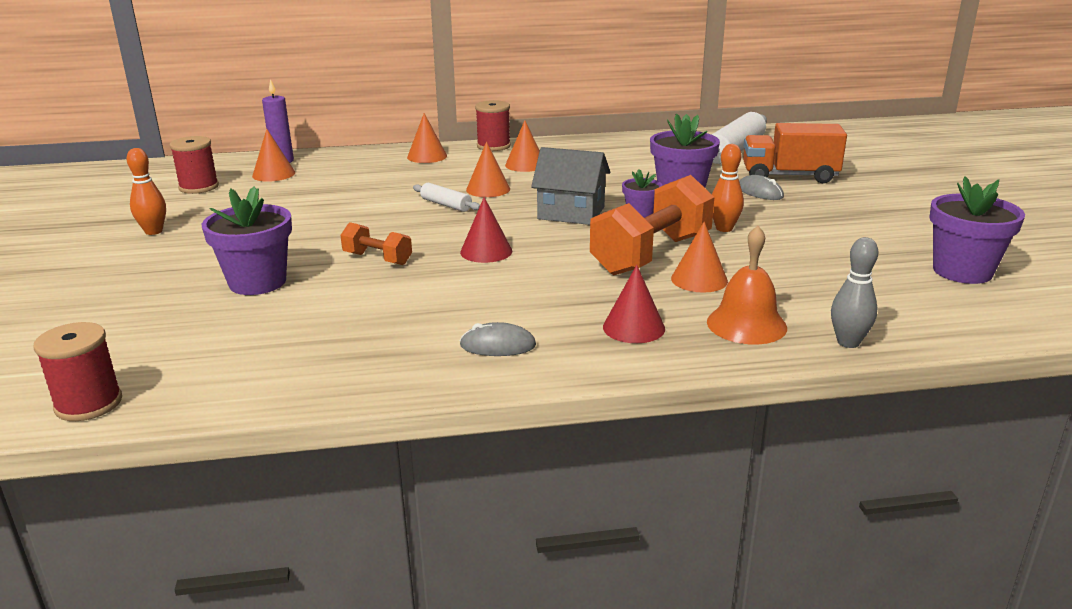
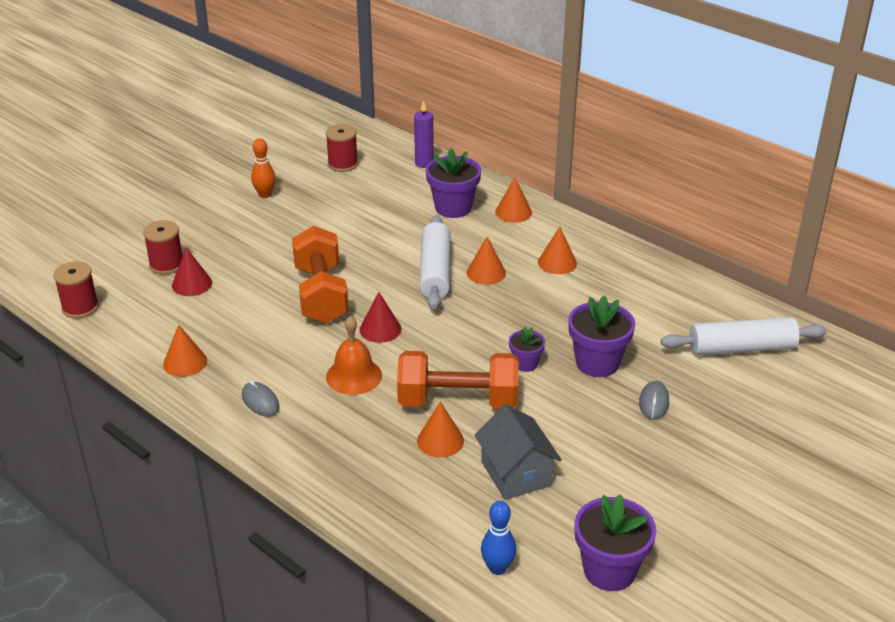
camera: 50 degrees right, 10 degrees up
purple flower pot [202,187,292,295] -> purple flower pot moved to [426,148,481,218]
orange cone [252,129,295,182] -> orange cone moved to [163,324,207,377]
orange dumbbell [340,222,412,265] -> orange dumbbell [292,226,349,324], size x2.00
white rolling pin [413,183,480,212] -> white rolling pin [419,215,450,309], size x1.95
red spool [475,100,511,151] -> red spool moved to [143,220,182,275]
grey house [531,147,610,225] -> grey house moved to [475,404,562,500]
red cone [603,265,665,343] -> red cone moved to [172,248,212,296]
orange bell [707,226,787,345] -> orange bell moved to [326,316,382,395]
orange bowling pin [712,144,744,232] -> none
orange truck [743,123,847,183] -> none
grey bowling pin [831,237,878,348] -> none
none -> blue bowling pin [481,501,516,575]

